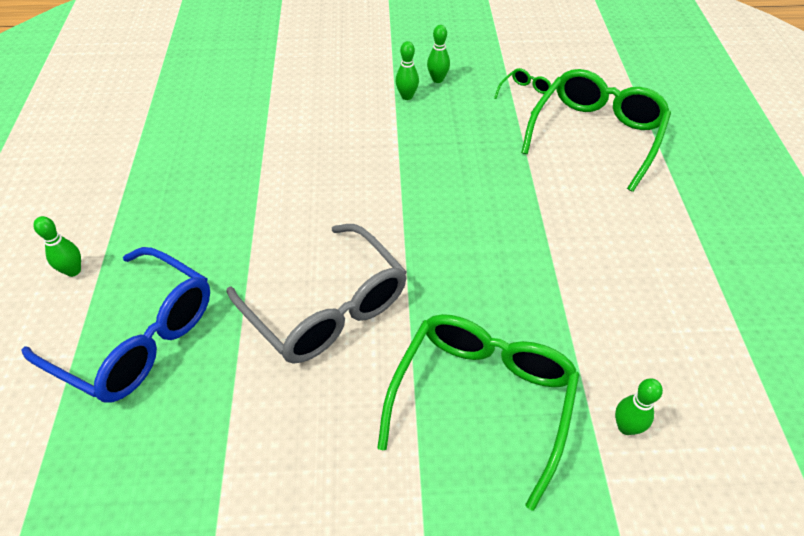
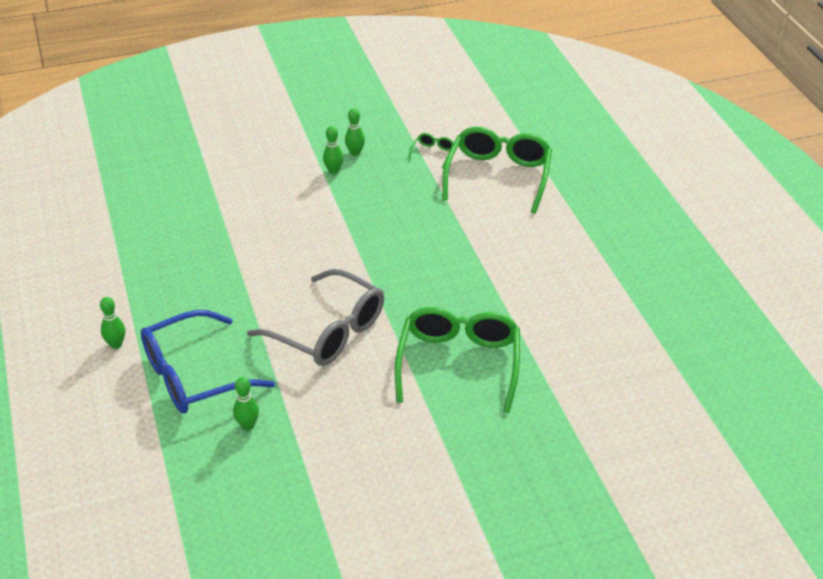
camera: 15 degrees left, 10 degrees down
blue glasses [21,247,210,403] -> blue glasses turned 135 degrees clockwise [141,310,275,414]
green bowling pin [615,378,663,435] -> green bowling pin moved to [233,377,259,430]

